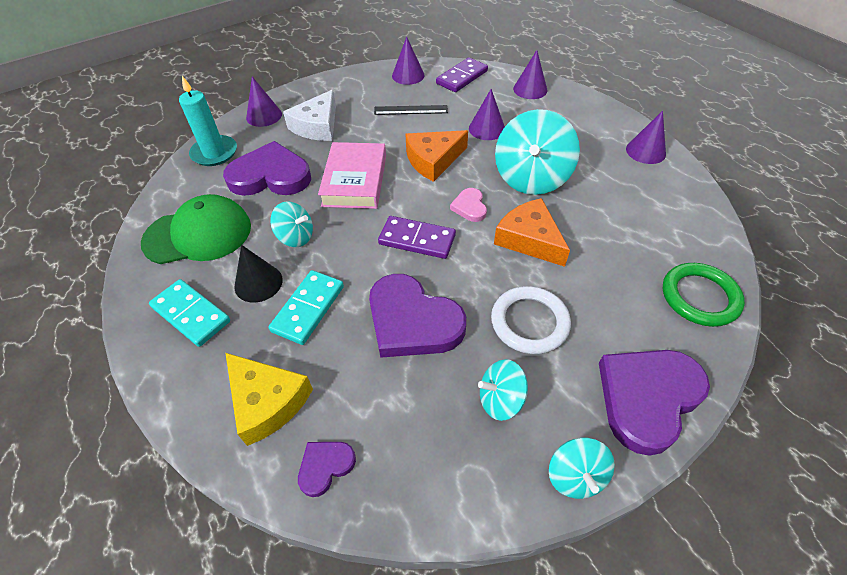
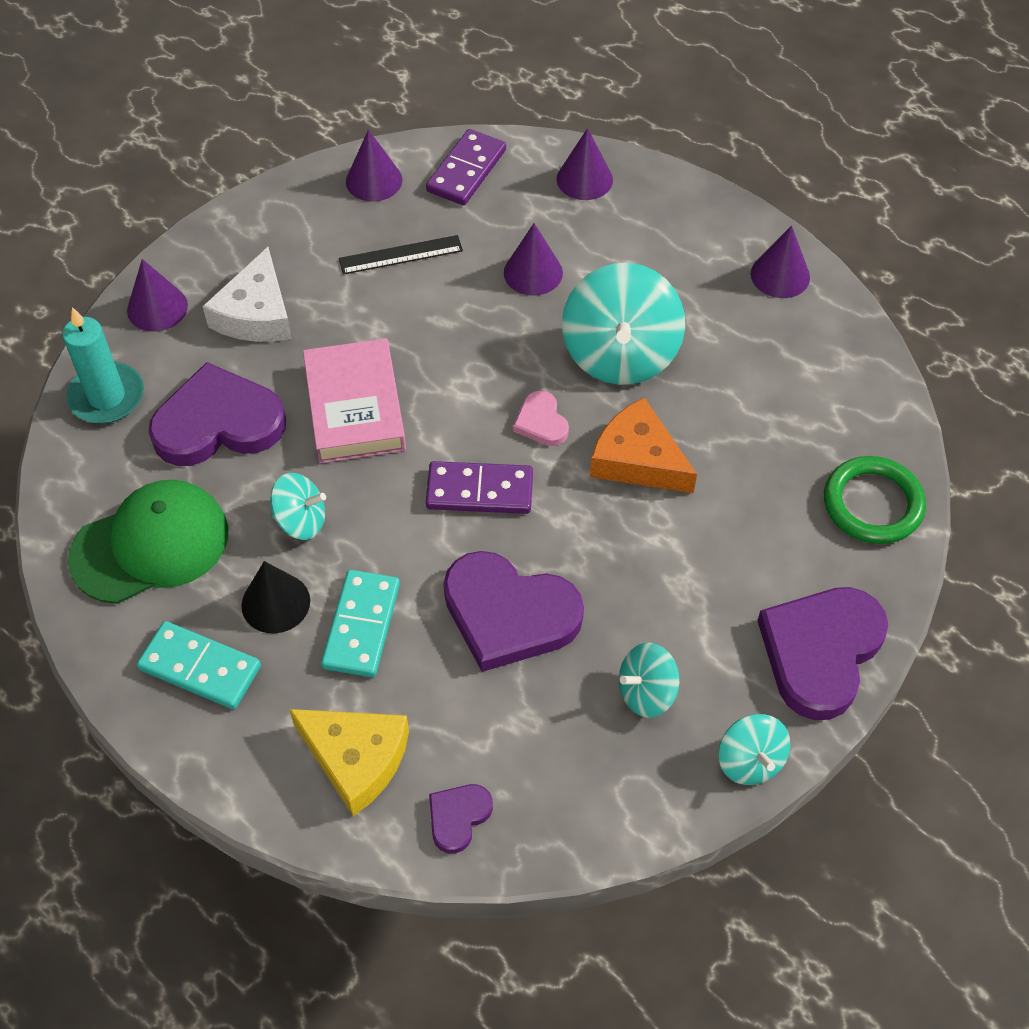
camera: 15 degrees left, 5 degrees up
orange cheese [405,130,468,182] -> none
white ring [491,286,571,354] -> none

